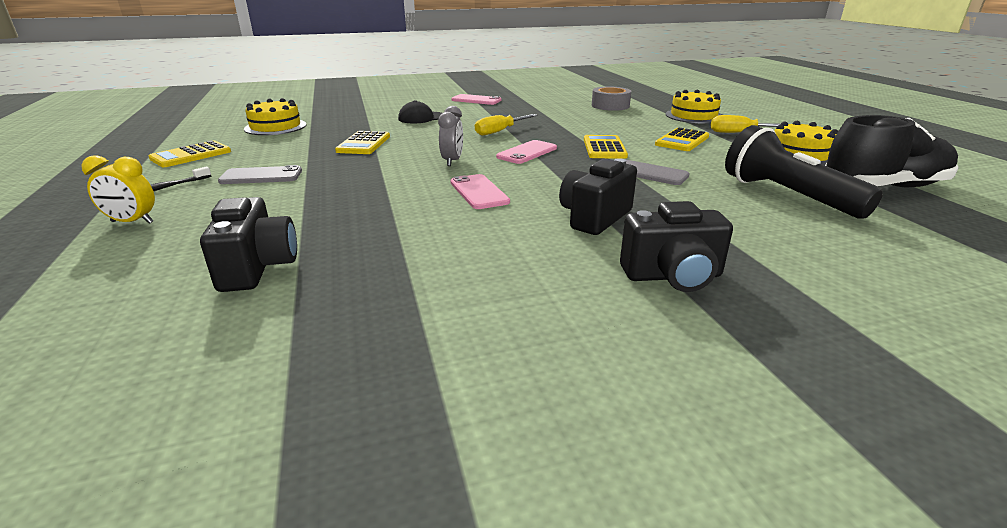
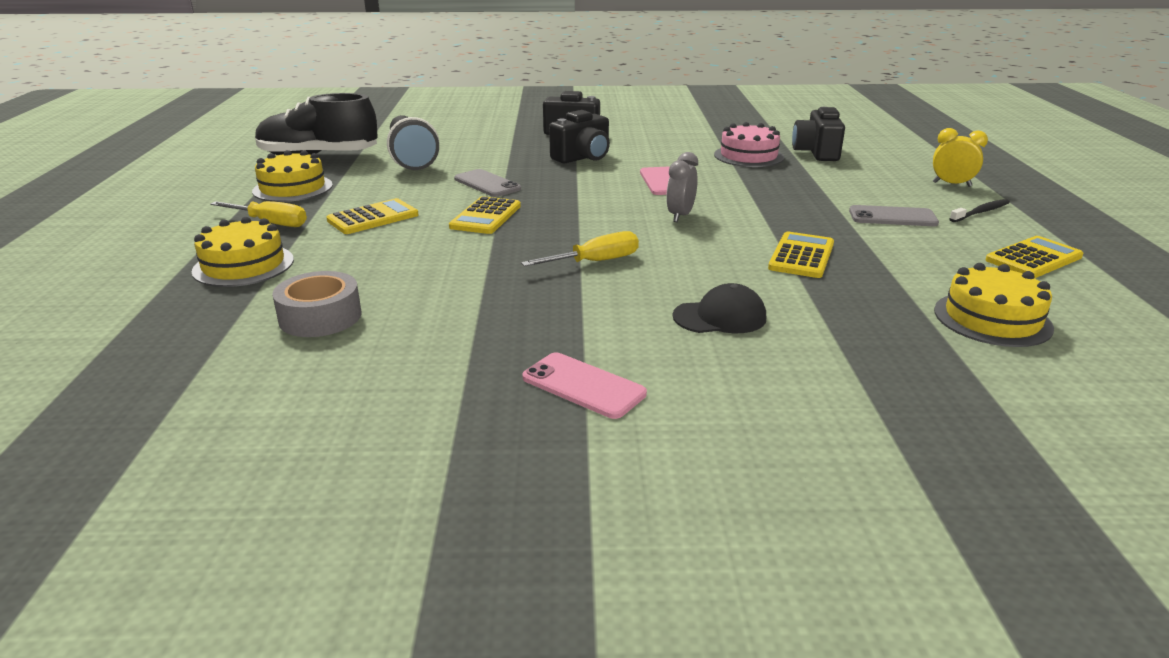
camera: 165 degrees left, 0 degrees up
pink phone [496,140,557,164] -> none
none -> pink cake [714,122,784,167]

